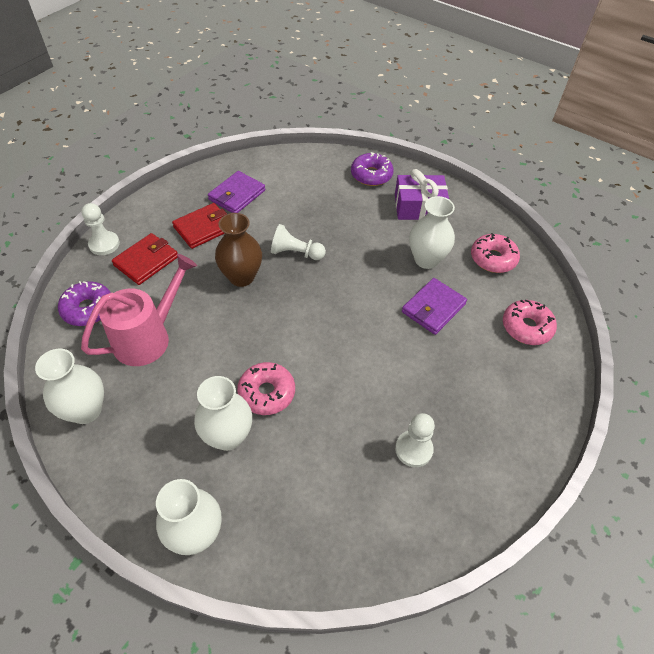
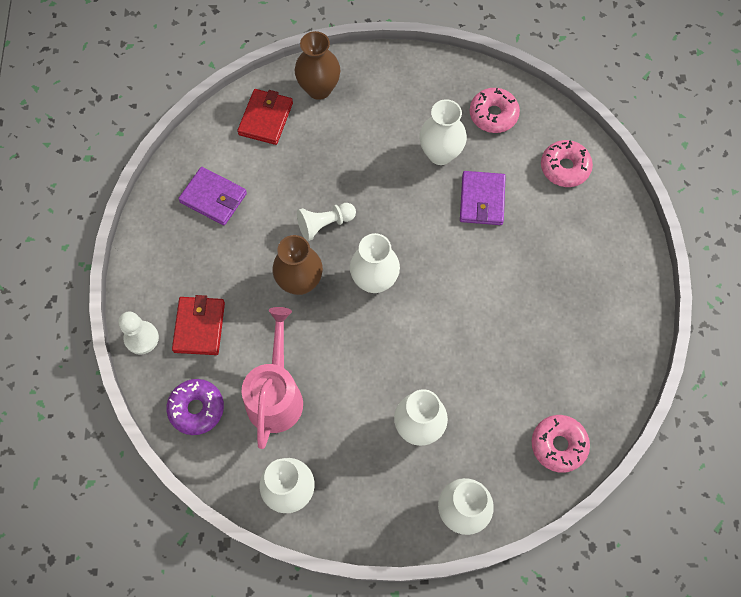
camera: 35 degrees left, 15 degrees up
red wallet [172,203,227,249] -> red wallet moved to [237,89,293,145]
purple wallet [208,171,265,213] -> purple wallet turned 60 degrees counterclockwise [178,167,247,226]
pink donut [237,362,295,415] -> pink donut moved to [532,415,590,473]
purple donut [351,152,394,186] -> brown vase [295,31,340,100]
purple gift [395,169,449,220] -> none
white pawn [395,413,435,467] -> none
none -> white vase [350,233,400,293]

